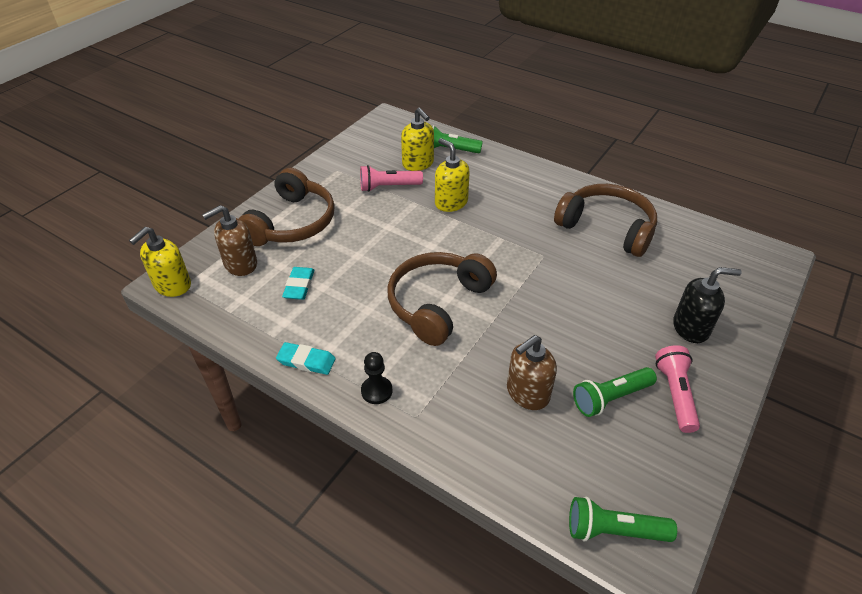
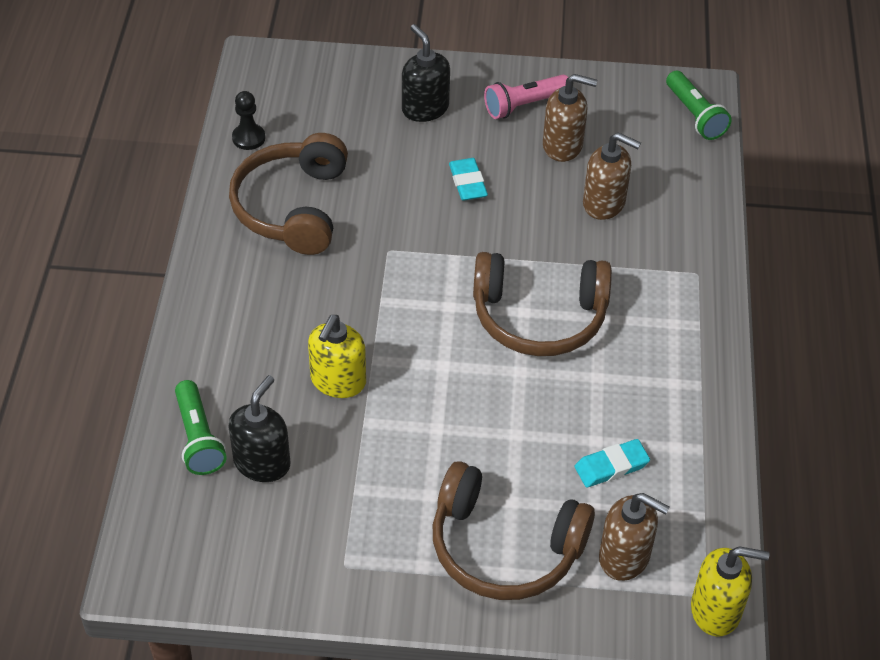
camera: 120 degrees left, 5 degrees up
brown headphones [239,168,335,246] -> brown headphones turned 150 degrees counterclockwise [433,461,595,600]
turquoise eraser [276,342,336,375] -> turquoise eraser moved to [449,158,488,200]
pink flashlight [360,165,423,192] -> none
black pawn [361,352,392,404] -> black pawn moved to [232,91,265,150]
yellow soap dispenser [401,108,434,171] -> black soap dispenser [228,375,291,482]
green flashlight [573,367,657,417] -> brown soap dispenser [543,74,597,162]

